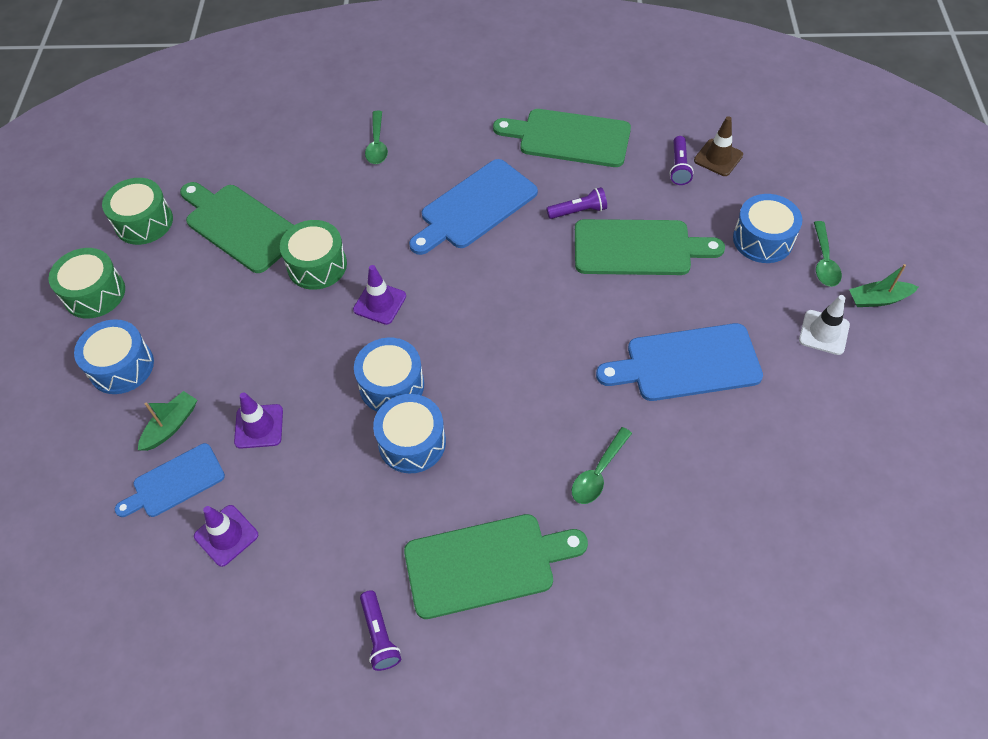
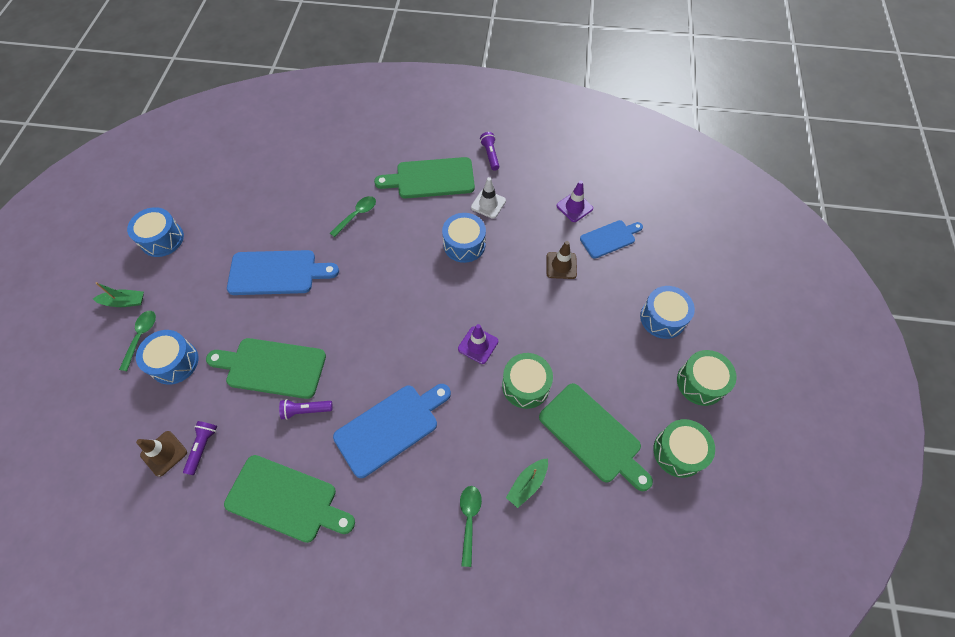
camera: 175 degrees left, 5 degrees up
green boat [138,391,197,451] -> green boat moved to [506,458,548,508]
purple traffic cone [234,392,283,449] -> brown traffic cone [547,241,577,279]
blue drum [354,338,424,412] -> blue drum moved to [127,207,184,257]
white traffic cone [799,295,850,355] -> white traffic cone moved to [471,177,506,219]

